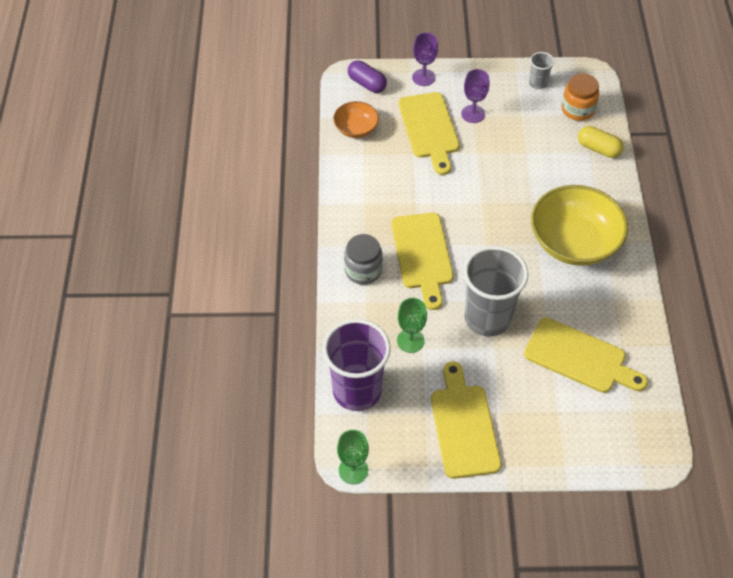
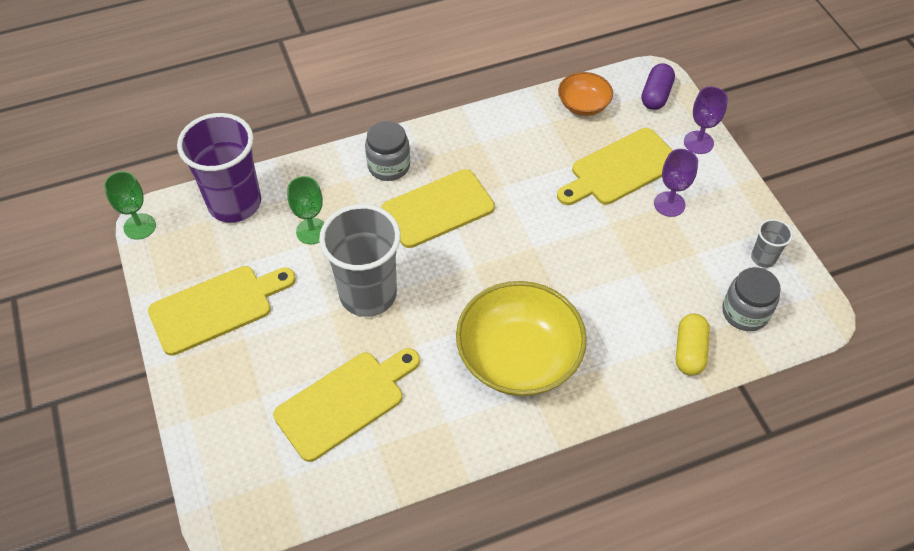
camera: 70 degrees right, 0 degrees up
yellow cutting board [524,317,648,393] -> yellow cutting board turned 135 degrees counterclockwise [273,348,420,462]
orange jar [562,73,599,121] -> grey jar [722,267,781,331]

